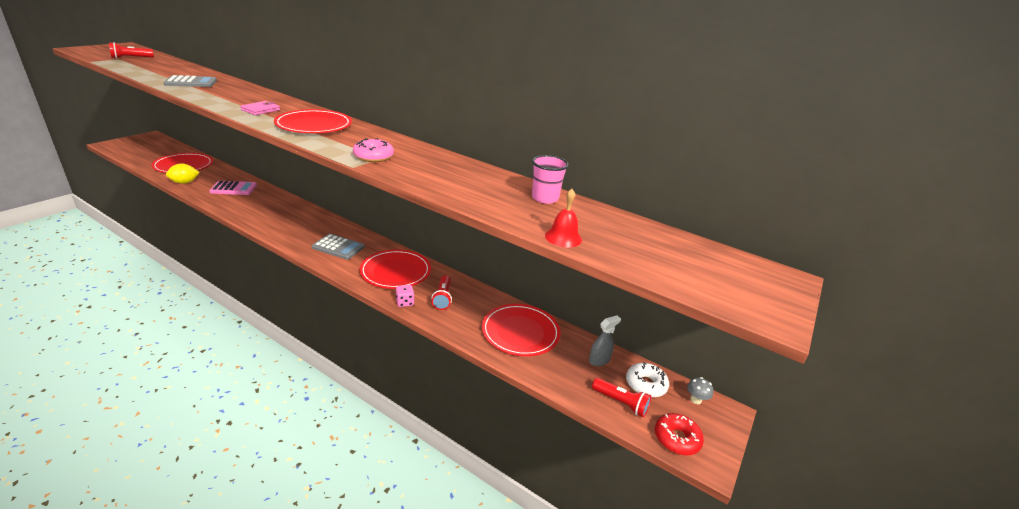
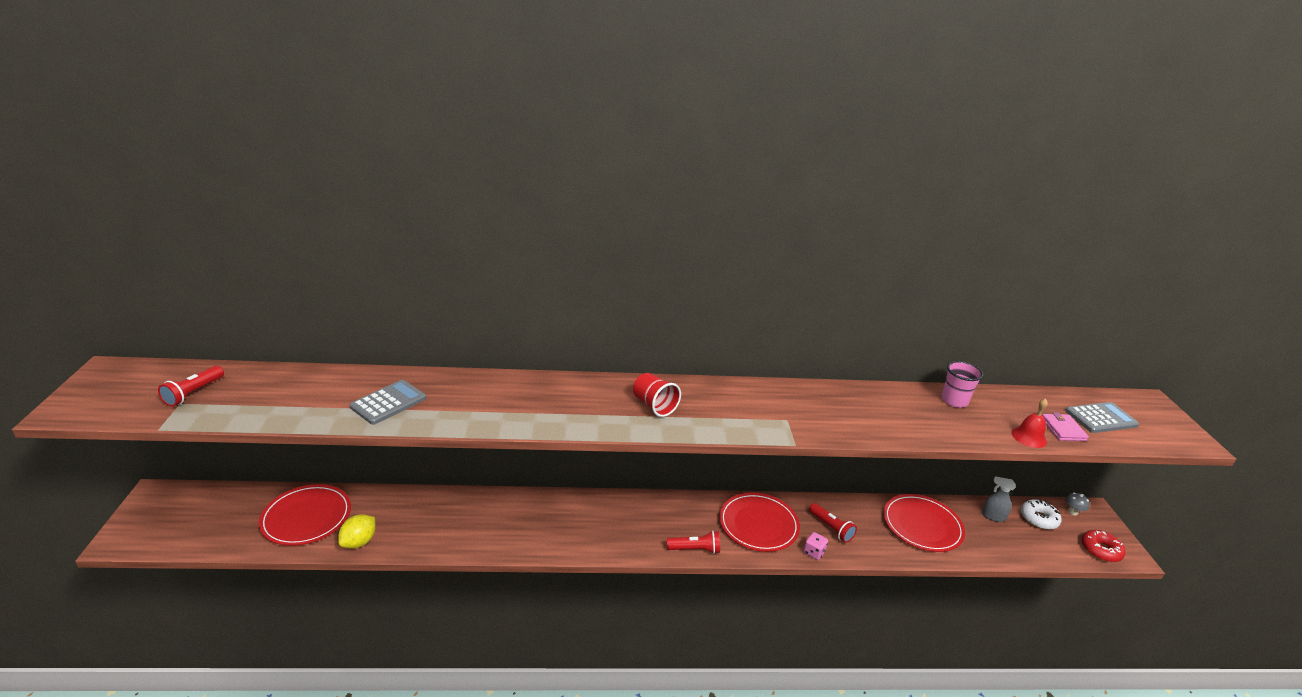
camera: 35 degrees left, 0 degrees up
pink calculator [209,181,257,195] -> none
pink wallet [240,101,280,115] -> pink wallet moved to [1042,412,1089,441]
red plate [274,109,352,133] -> red cup [633,373,681,417]
grey calculator [312,234,365,260] -> grey calculator moved to [1065,402,1139,433]
pink donut [353,138,394,162] -> none
grey spray bottle [589,315,621,366] -> grey spray bottle turned 90 degrees counterclockwise [982,476,1016,522]
red flashlight [592,378,652,417] -> red flashlight moved to [667,531,720,554]

